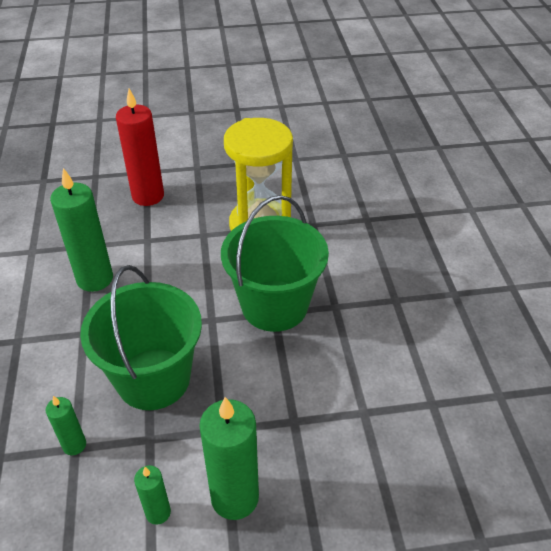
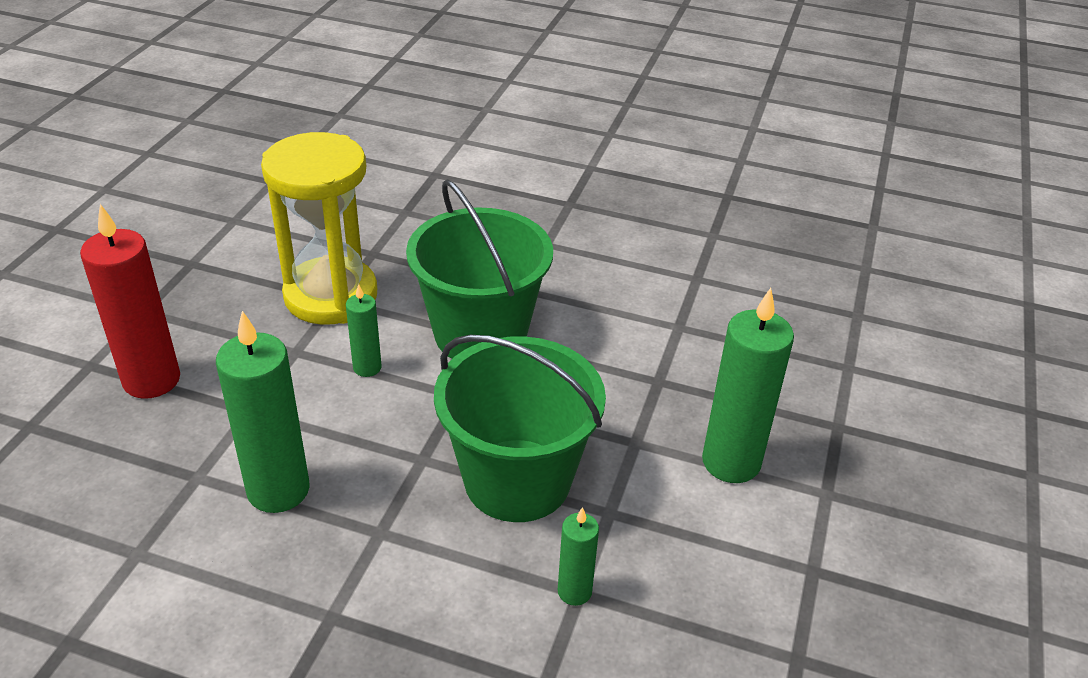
camera: 65 degrees left, 5 degrees down
green candle [134,465,171,525] -> green candle moved to [346,284,382,377]

